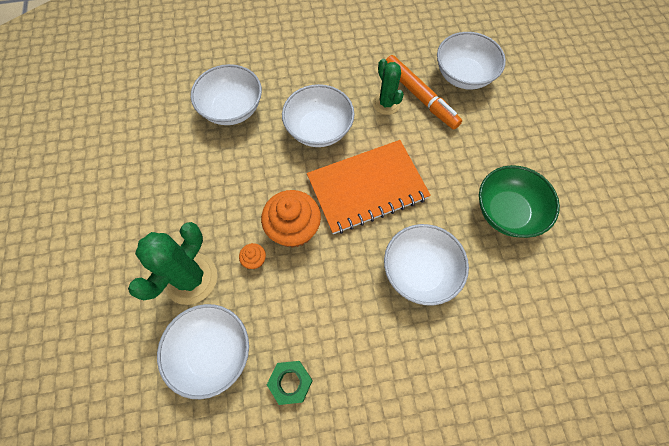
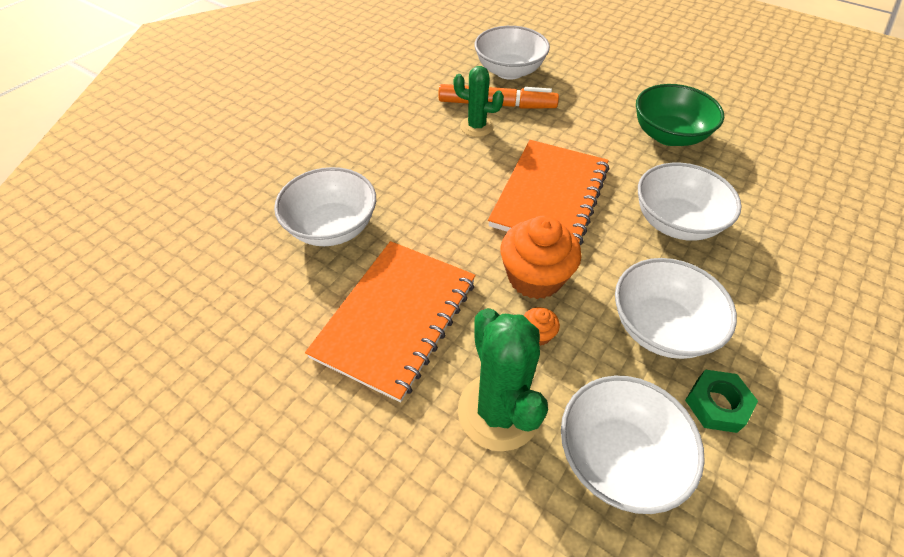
camera: 45 degrees left, 15 degrees down
white bowl [282,84,355,147] -> white bowl moved to [615,258,737,359]
none -> orange notebook [305,241,476,403]

